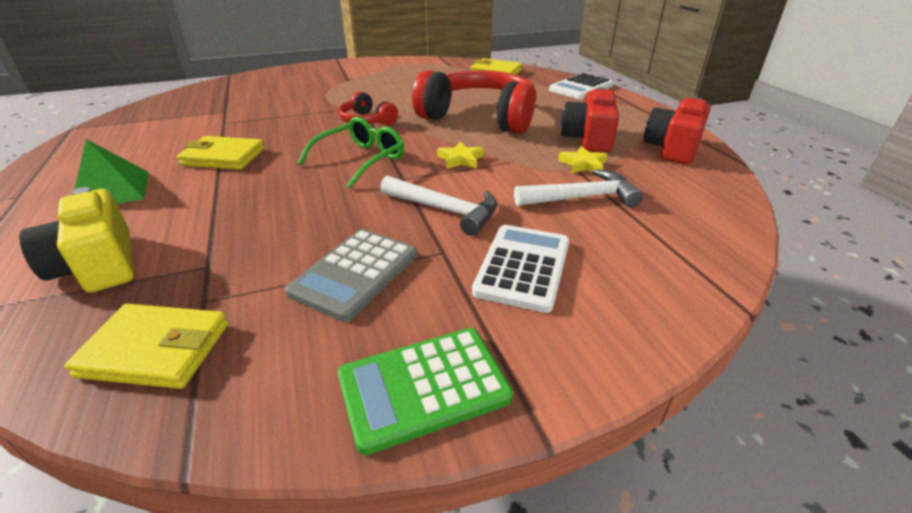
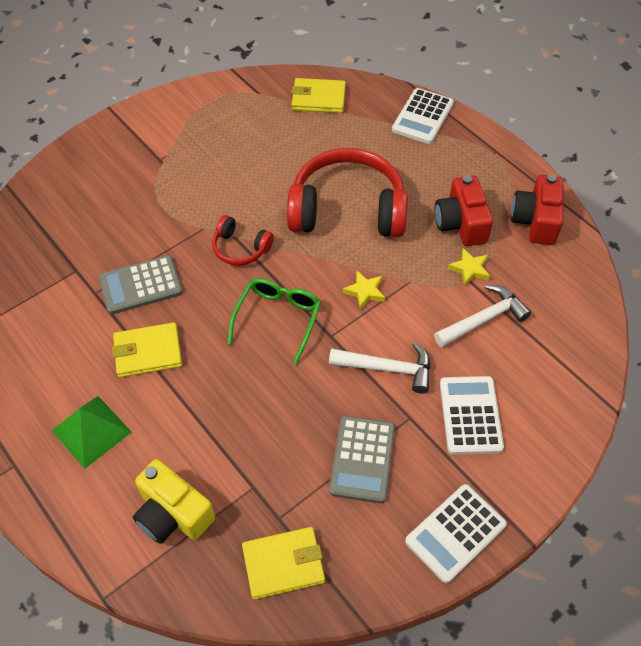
camera: 20 degrees left, 20 degrees up
green calculator [338,328,513,455] -> white calculator [405,484,507,583]
none -> grey calculator [98,255,183,315]

